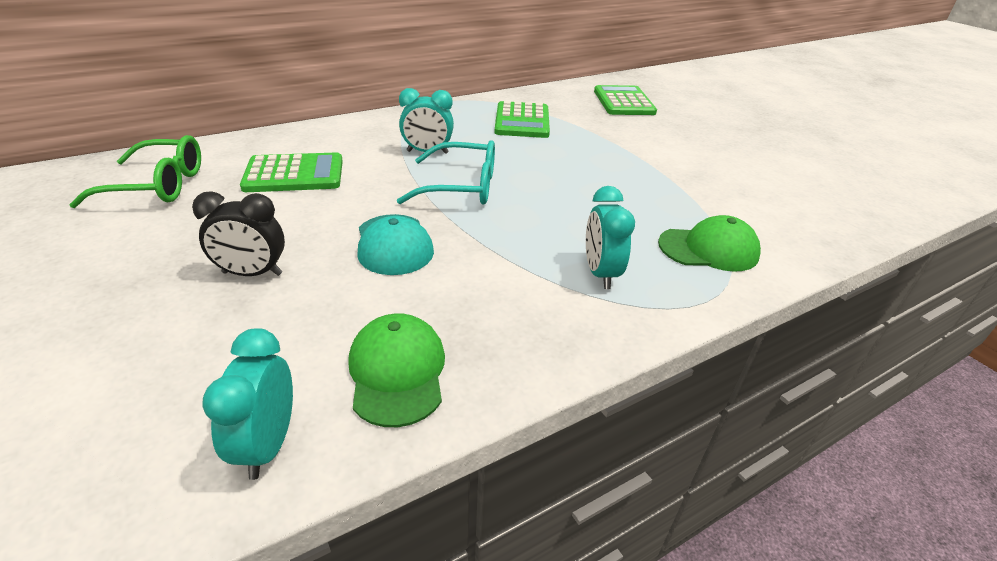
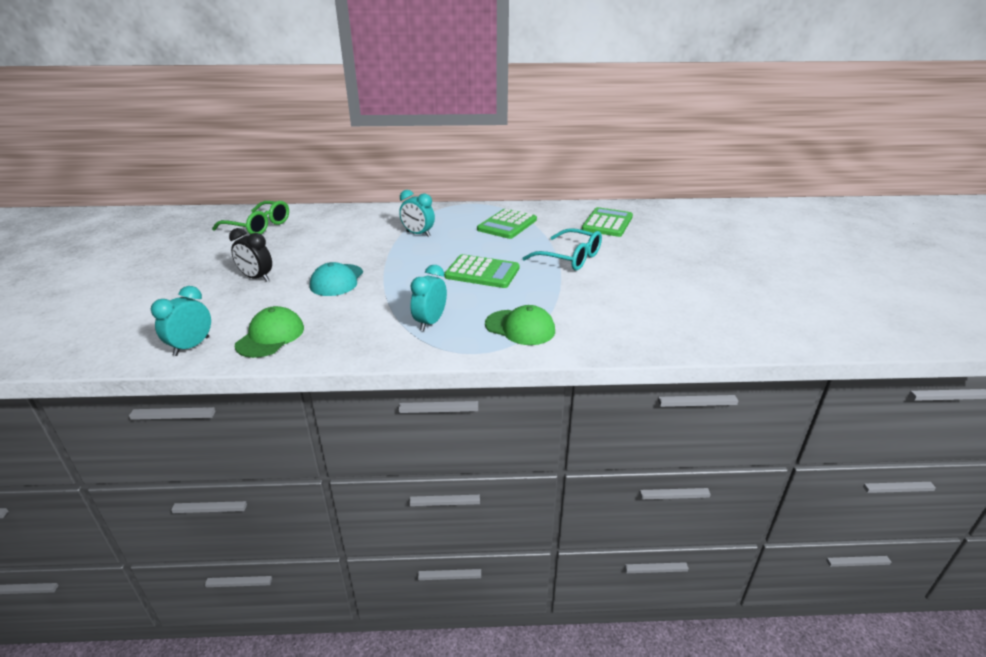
camera: 30 degrees right, 5 degrees down
green calculator [240,153,343,192] -> green calculator moved to [444,254,520,288]
turquoise glasses [397,140,495,205] -> turquoise glasses moved to [522,228,602,270]

